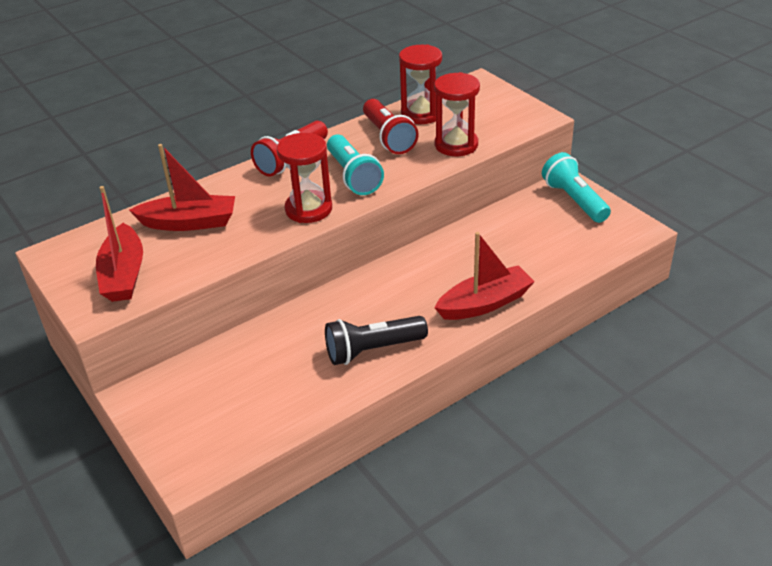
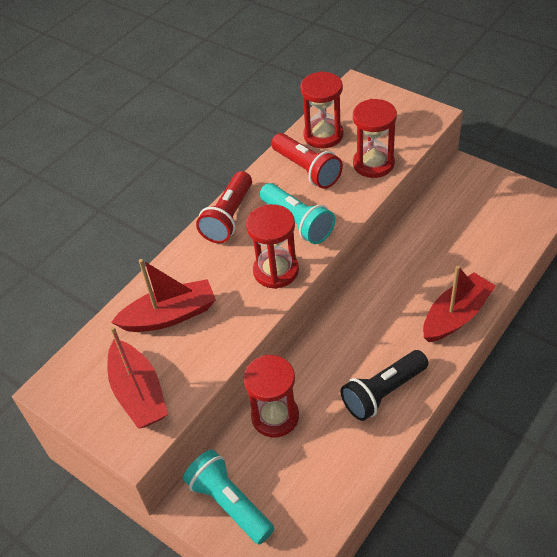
camera: 15 degrees left, 10 degrees up
turquoise flashlight [542,152,611,223] -> turquoise flashlight moved to [183,450,274,545]
none -> red hourglass [244,355,299,438]

